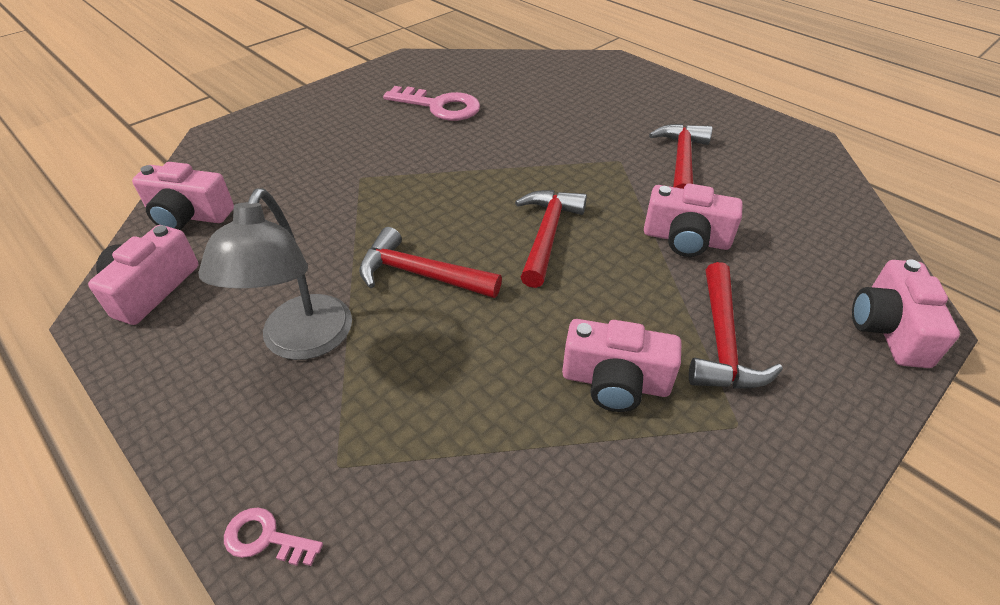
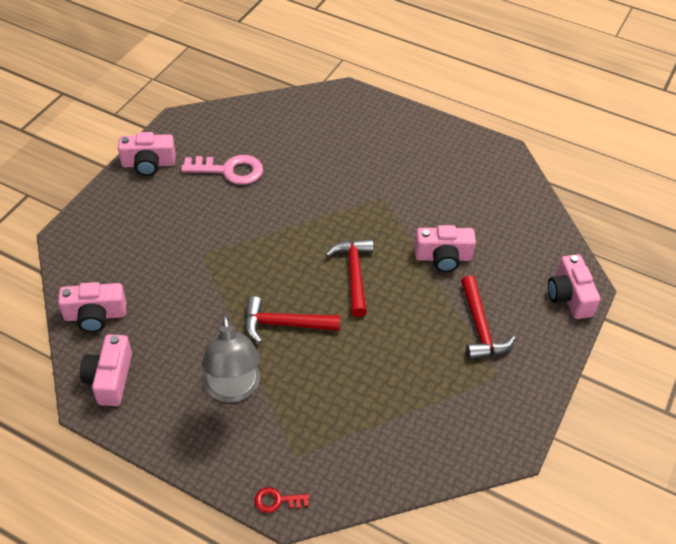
camera: 20 degrees left, 5 degrees up
pink key [224,507,323,566] -> red key [254,487,309,513]
pink camera [562,319,681,412] -> pink camera moved to [118,132,176,176]
red hammer [649,124,712,189] -> none

